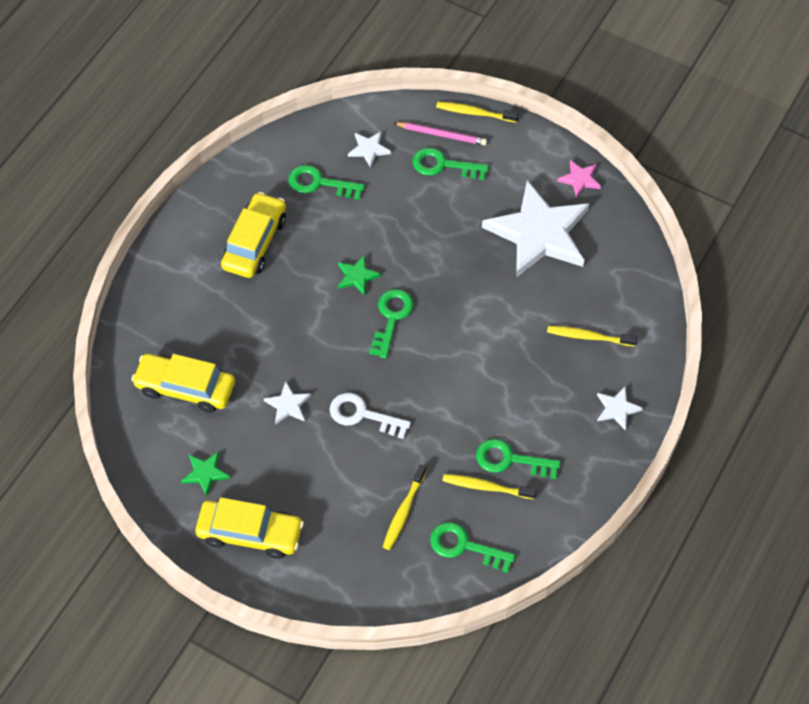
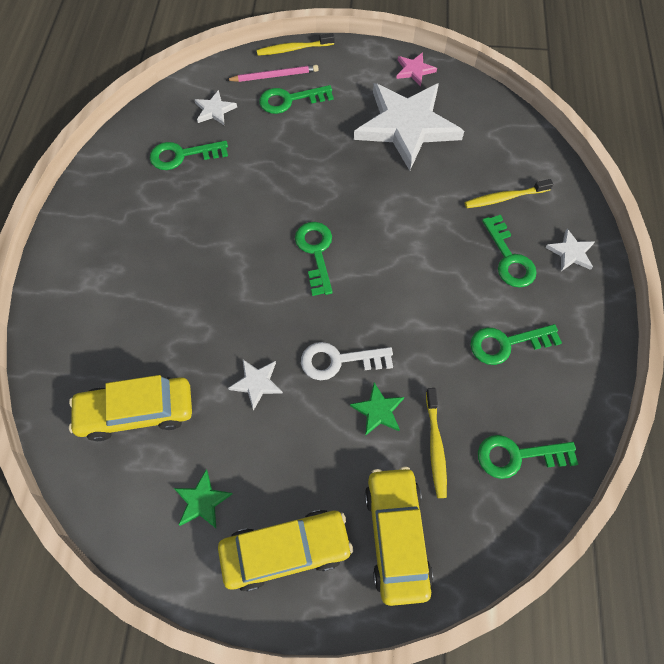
camera: 25 degrees left, 5 degrees up
yellow car [221,192,286,278] -> yellow car moved to [365,467,433,606]
green star [338,255,381,296] -> green star moved to [350,383,404,436]
yellow toothbrush [442,474,536,499] -> none
none -> green key [482,215,537,287]

